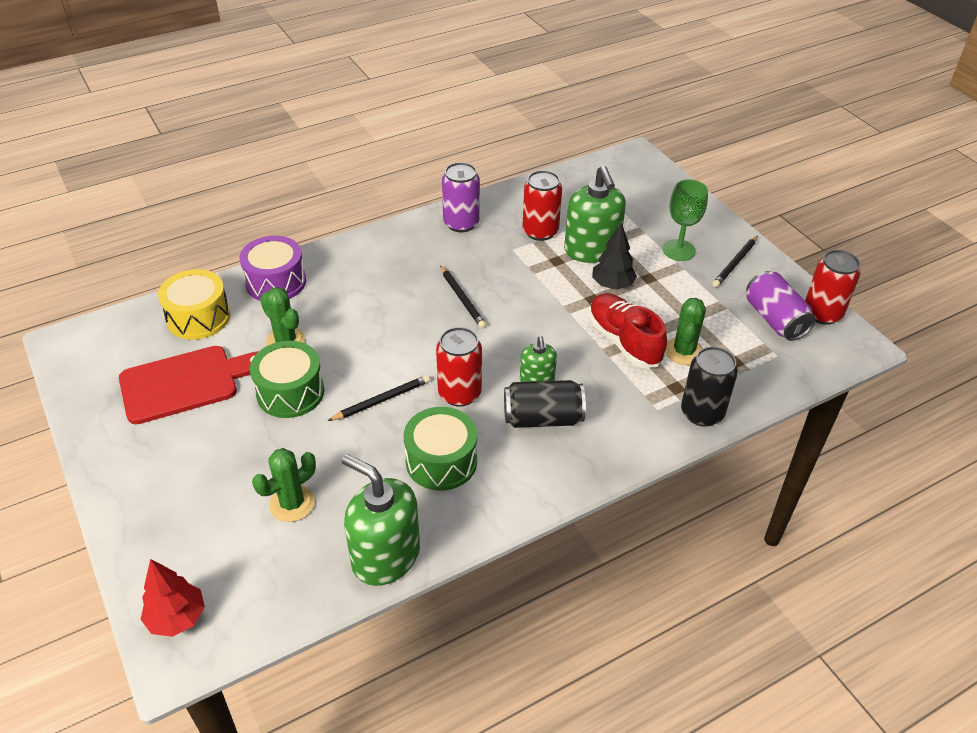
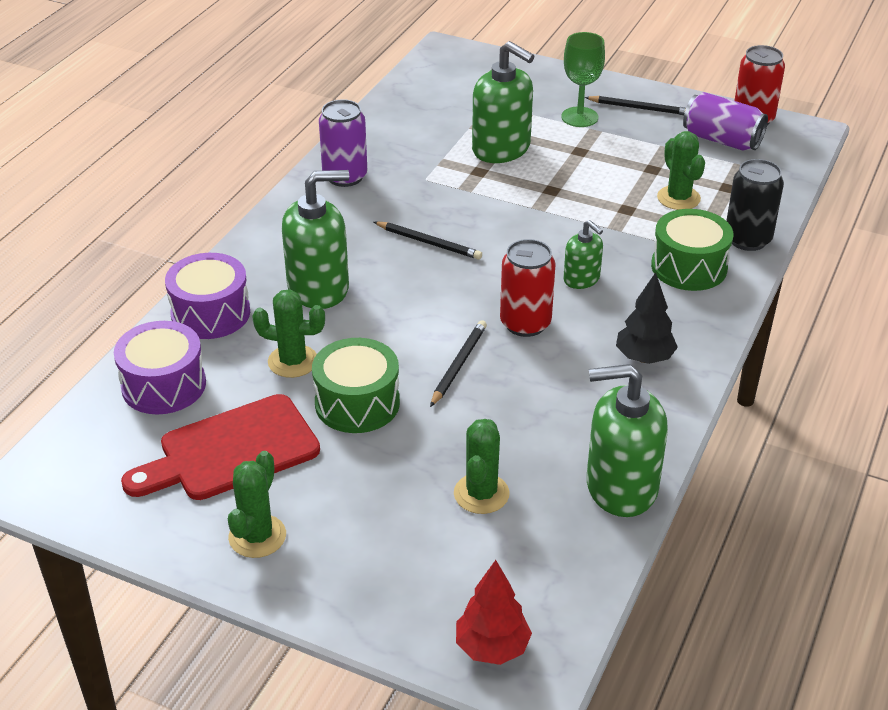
camera: 35 degrees left, 5 degrees down
red cutting board [119,346,259,424] -> red cutting board turned 150 degrees counterclockwise [121,394,320,500]
yellow drum [158,269,230,340] -> purple drum [114,321,206,414]
green drum [404,407,477,491] -> green drum moved to [651,209,733,291]
black can [504,380,586,428] -> none
red can [522,170,562,241] -> none
red shoe [589,293,667,368] -> none
black tree [592,222,637,290] -> black tree moved to [616,272,678,364]
black pencil [712,236,758,287] -> black pencil turned 75 degrees counterclockwise [585,96,686,115]
none -> green cactus [228,451,286,558]
none -> green soap dispenser [282,170,349,309]

